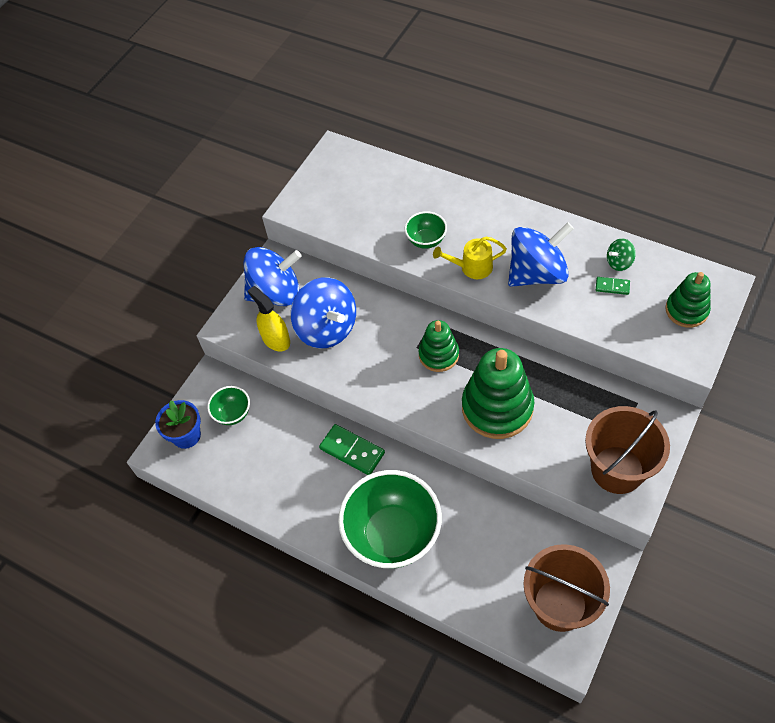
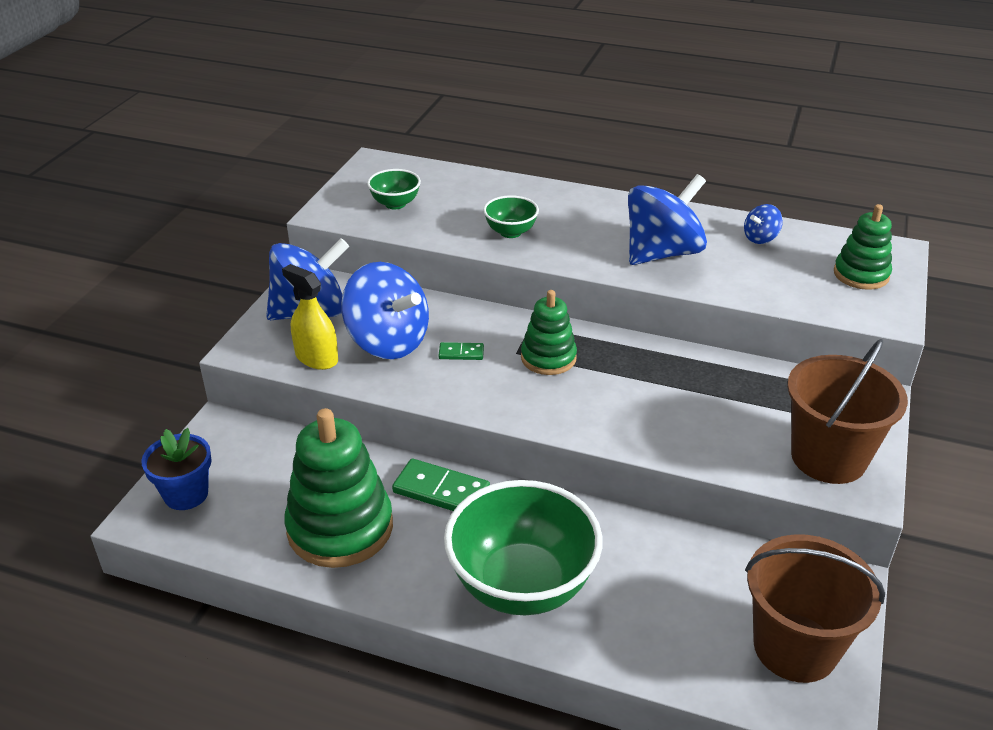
camera: 15 degrees left, 20 degrees down
green bowl [207,386,250,425] -> green bowl moved to [367,169,421,209]
yellow watering can [433,236,507,279] -> none
green stacking toy [462,348,534,439] -> green stacking toy moved to [284,408,393,568]
green domino [596,277,630,295] -> green domino moved to [439,342,484,360]
green spinning top [607,238,636,271] -> blue spinning top [744,204,783,244]

